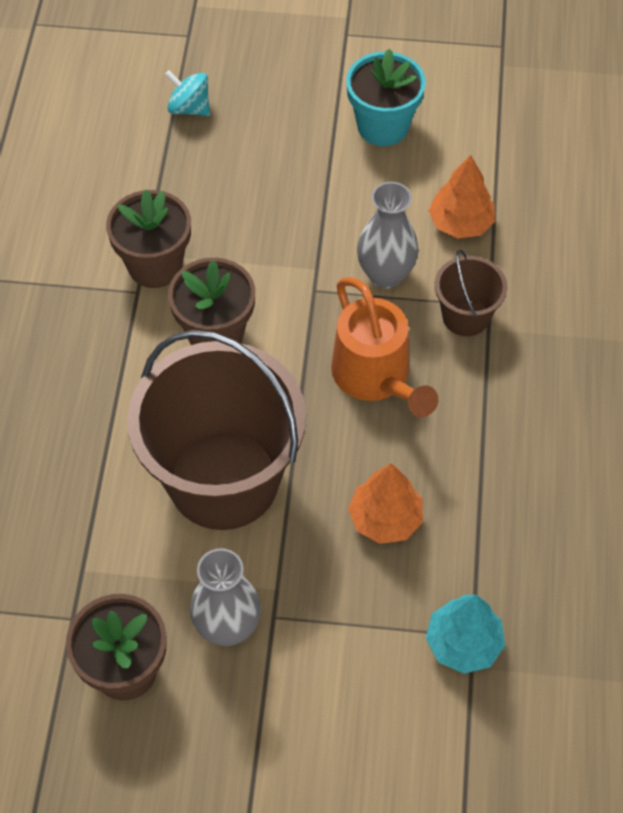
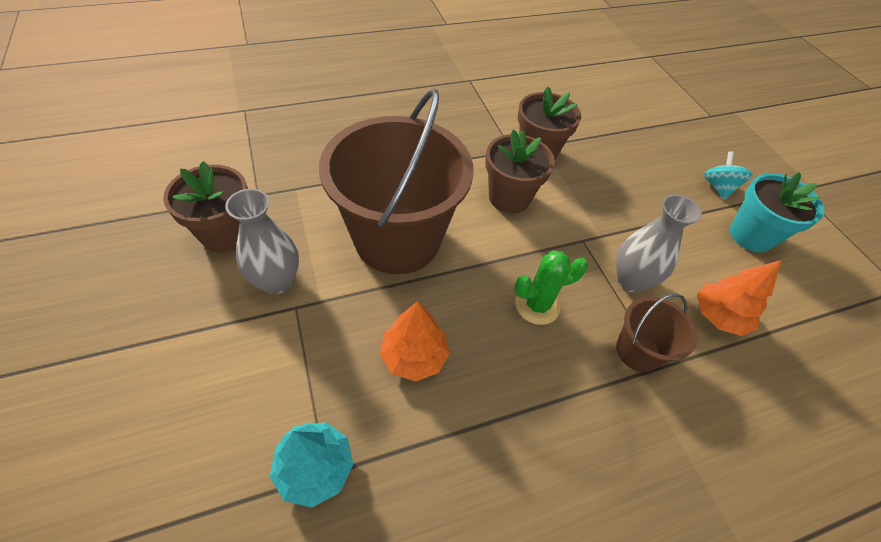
camera: 60 degrees right, 5 degrees down
turquoise spinning top [165,70,210,116] -> turquoise spinning top moved to [704,152,753,200]
orange watering can [331,277,438,417] -> green cactus [514,250,588,325]

